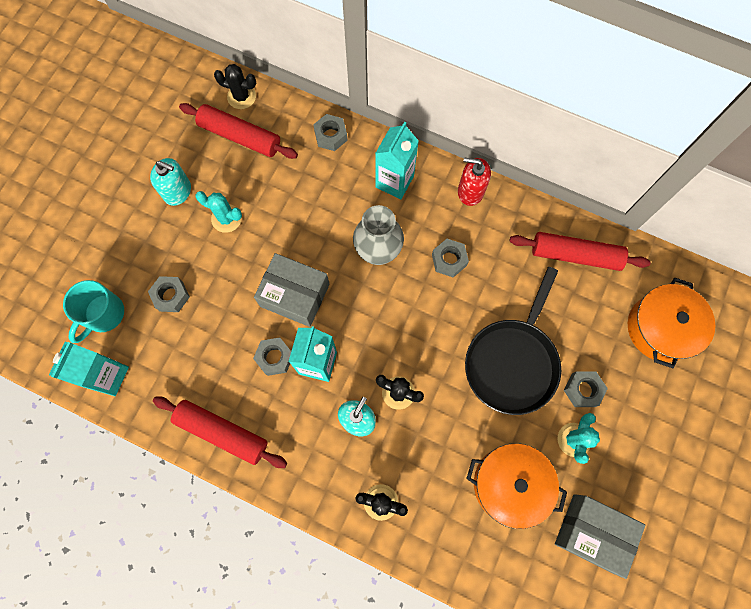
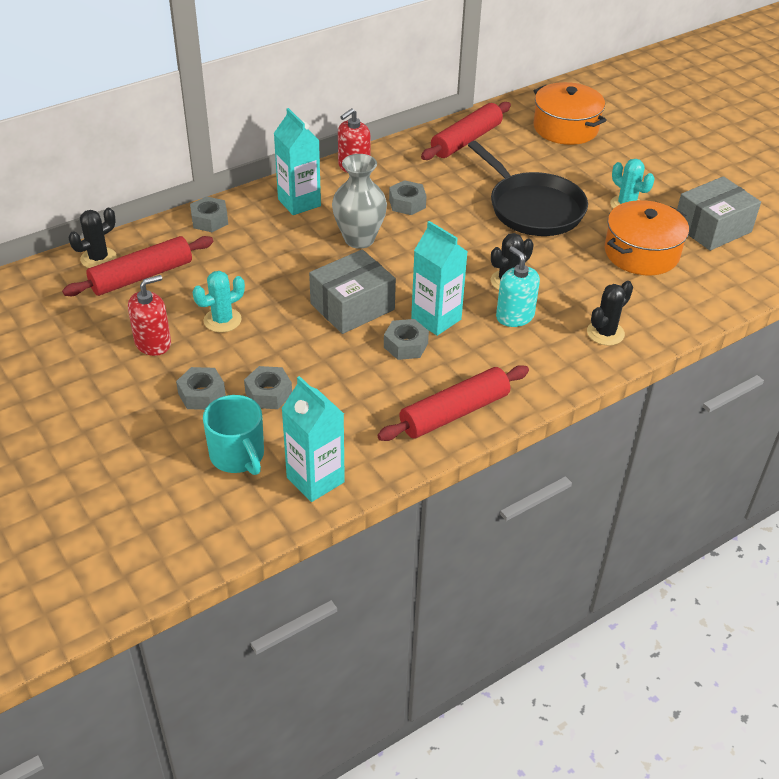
camera: 60 degrees left, 30 degrees down
turquoise soap dispenser [150,158,191,206] -> red soap dispenser [128,275,171,356]
grey nut [564,371,608,407] -> grey nut moved to [176,367,226,410]

